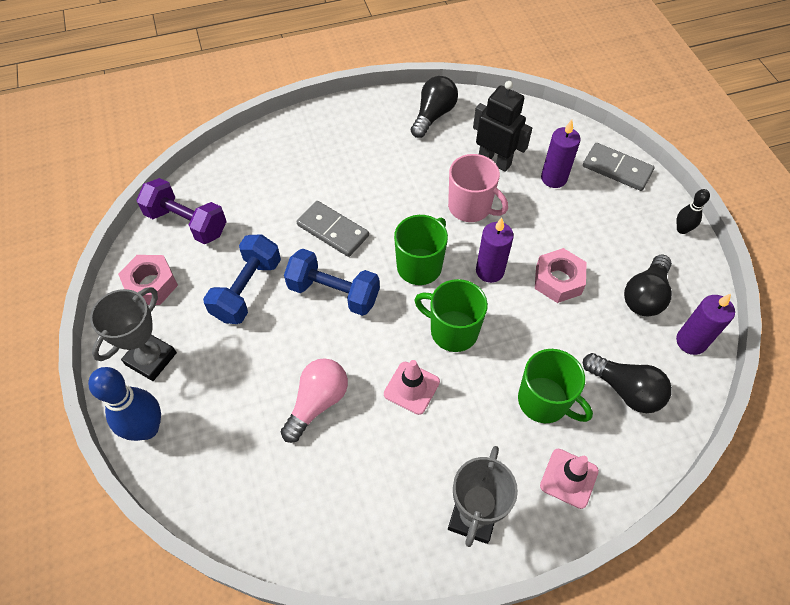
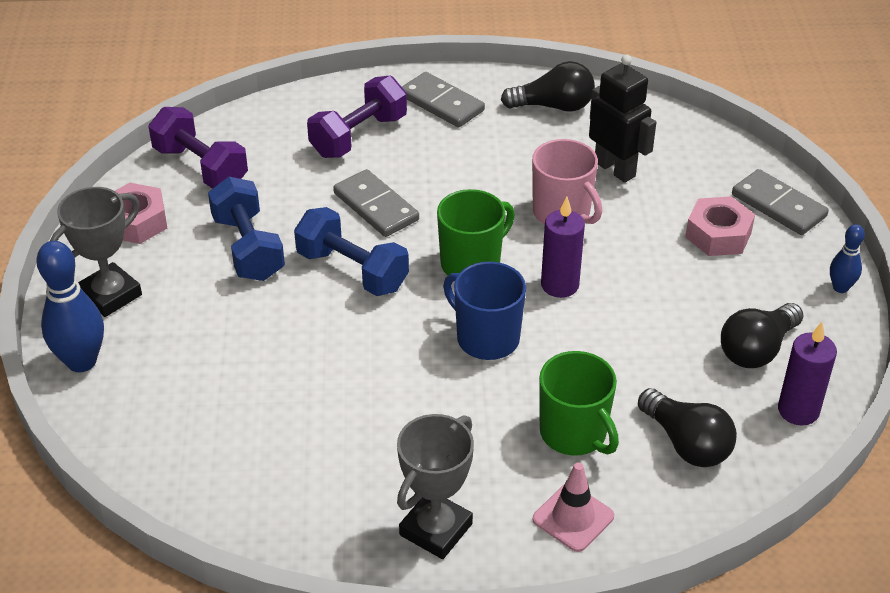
camera: 15 degrees right, 15 degrees down
blue dumbbell [203,234,281,324] -> blue dumbbell turned 60 degrees counterclockwise [208,177,285,281]
pink light bulb [281,358,348,443] -> none
pink traffic cone [384,360,440,415] -> none
black light bulb [411,76,458,138] -> black light bulb turned 45 degrees clockwise [501,61,595,112]
green mug [414,279,488,352] -> blue mug [443,262,526,360]
pink nut [535,248,587,303] -> pink nut moved to [685,196,755,256]
purple candle [541,120,581,188] -> none
black bowling pin [676,189,710,234] -> blue bowling pin [830,224,865,293]
none -> purple dumbbell [307,76,407,158]
none -> grey domino [402,72,485,127]

